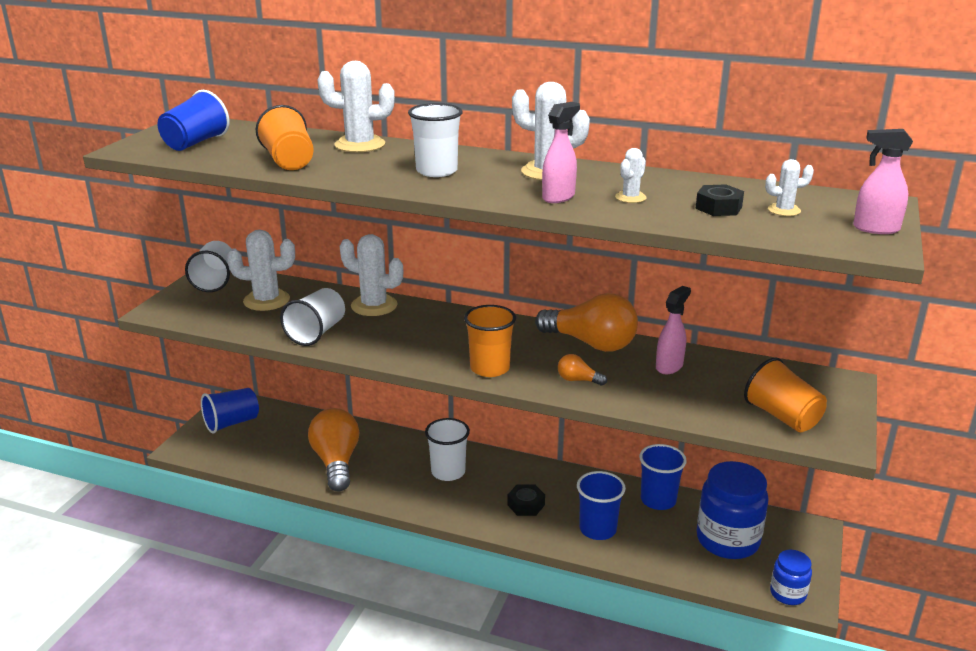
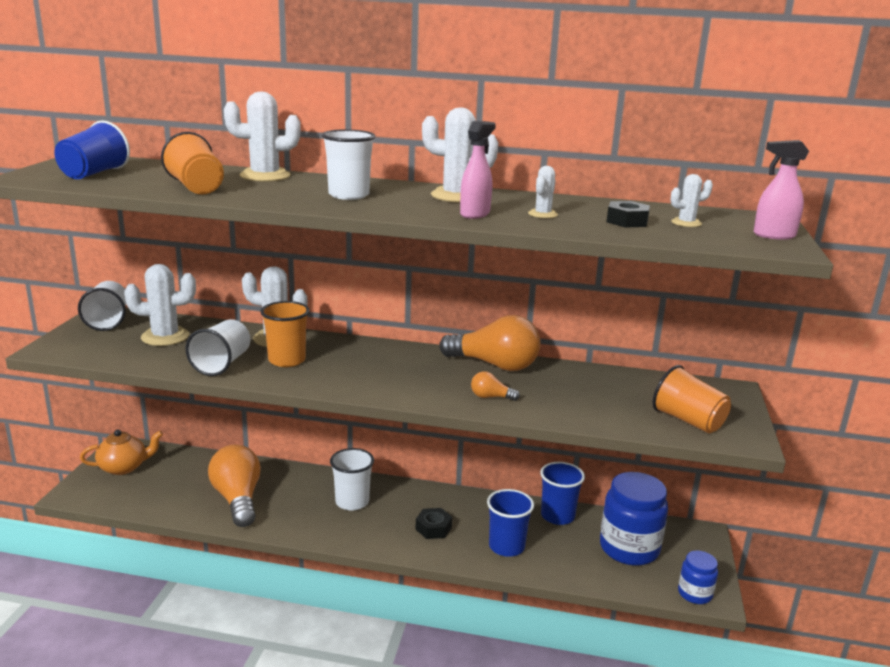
camera: 10 degrees left, 5 degrees down
blue cup [201,388,259,434] -> orange teapot [80,429,163,475]
orange cup [464,305,516,377] -> orange cup moved to [260,301,310,367]
pink spray bottle [656,286,691,374] -> none

